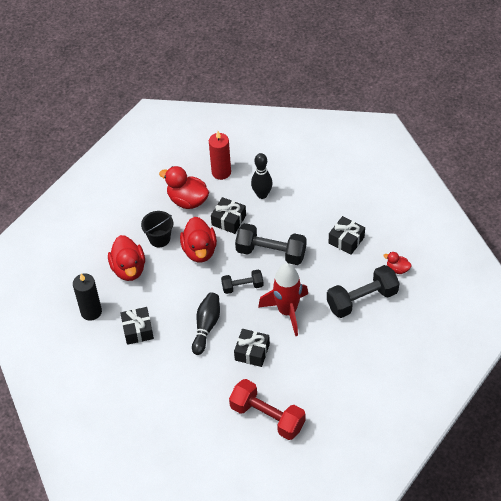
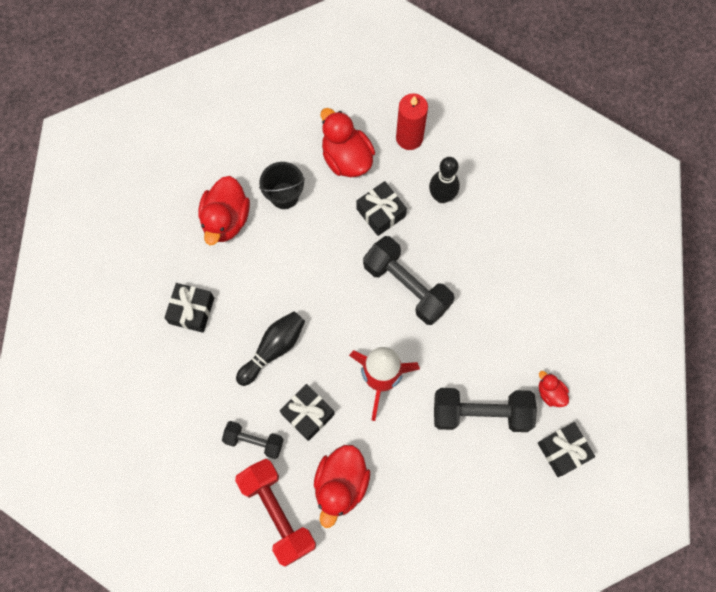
camera: 25 degrees right, 20 degrees up
black candle [73,273,102,321] -> none
red duck [180,217,217,262] -> red duck moved to [314,445,370,528]
black dumbbell [221,269,264,294] -> black dumbbell moved to [222,421,284,459]
black gift [329,216,365,255] -> black gift moved to [538,422,595,477]

